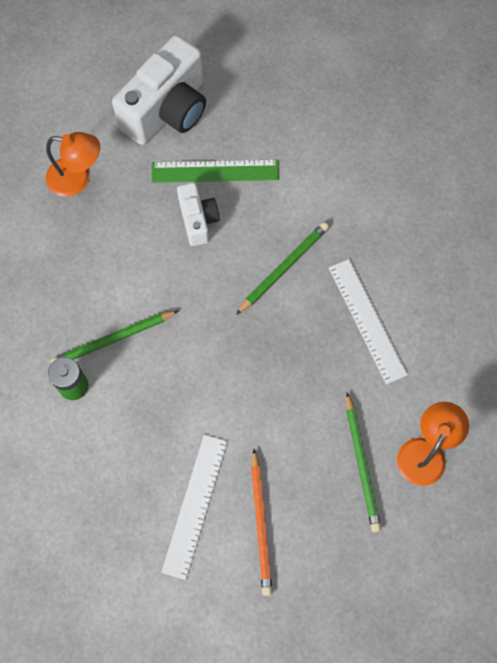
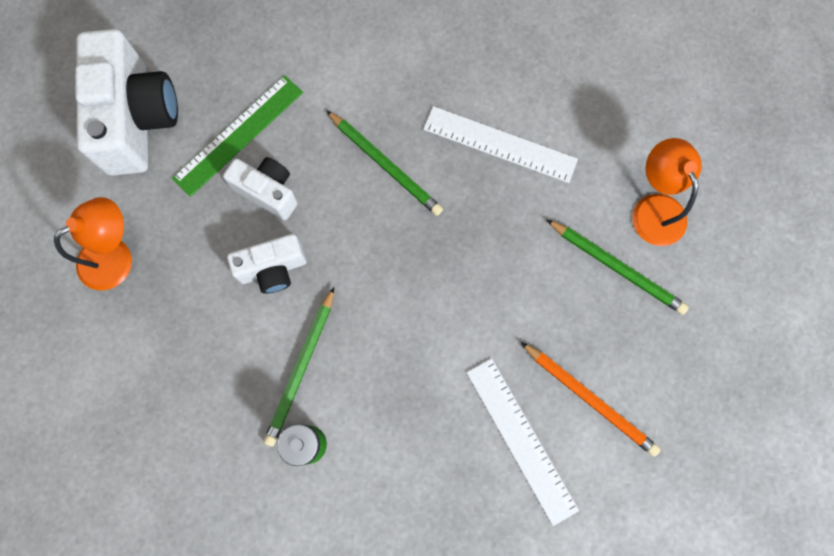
camera: 45 degrees left, 5 degrees up
green pencil [236,222,329,315] -> green pencil turned 135 degrees clockwise [326,110,443,216]
none -> white camera [227,234,306,294]

